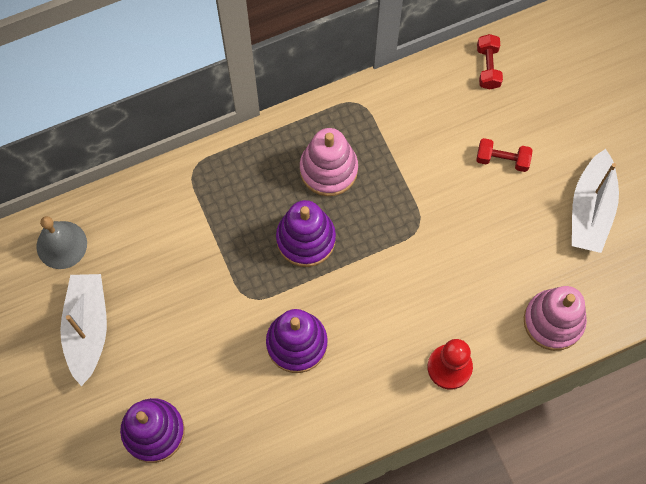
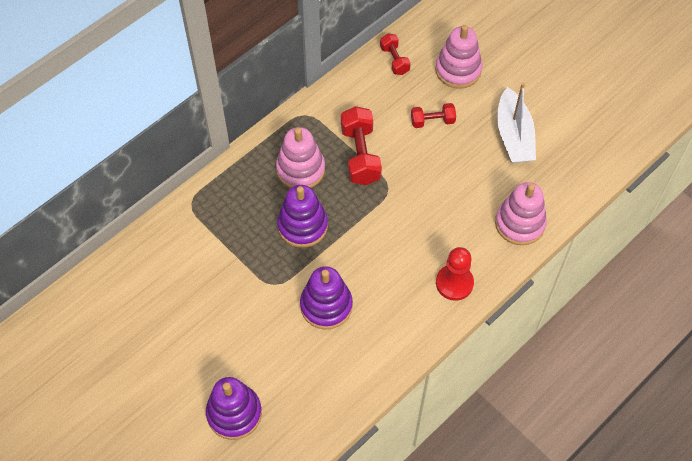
camera: 20 degrees left, 10 degrees down
grey bell [36,216,87,269] -> none
white boat [60,274,107,386] -> none
none -> red dumbbell [341,106,382,185]
none -> pink stacking toy [435,25,482,89]

